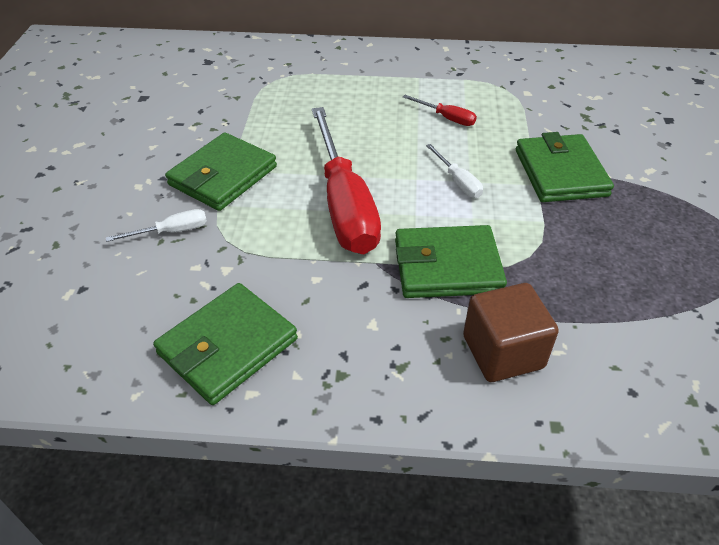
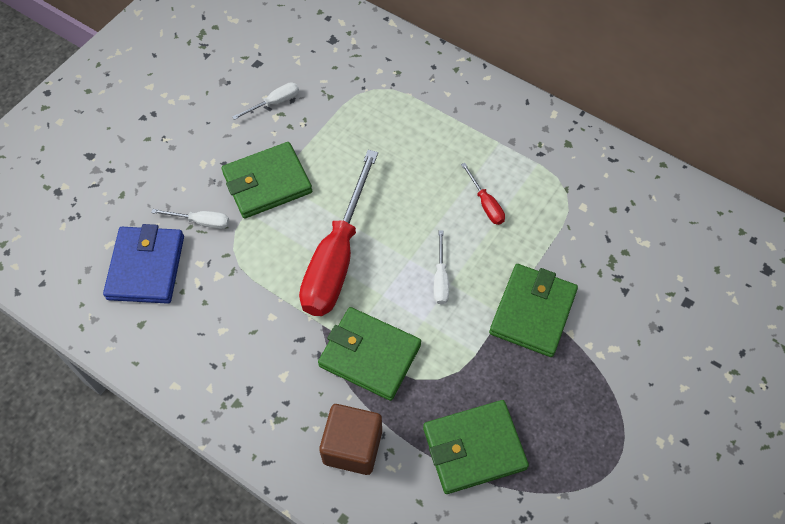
camera: 30 degrees right, 15 degrees up
green wallet [153,283,298,405] -> green wallet moved to [423,400,529,494]
none -> blue wallet [103,224,184,304]
none -> white screwdriver [232,82,299,120]

